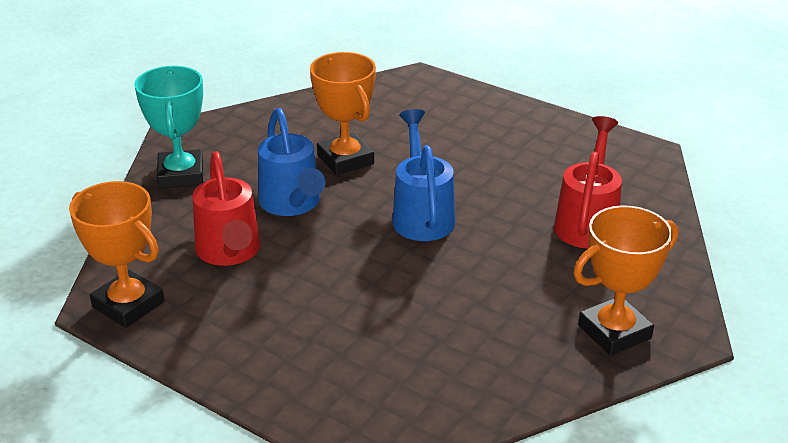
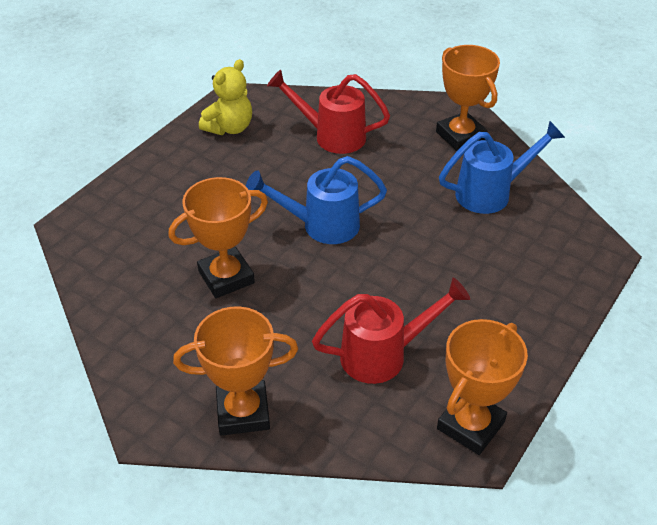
camera: 90 degrees left, 10 degrees up
turquoise trophy [134,66,203,189] -> orange trophy [173,306,298,436]
blue watering can [258,108,325,216] -> blue watering can moved to [439,121,565,214]
none -> yellow teddy bear [199,59,252,135]

